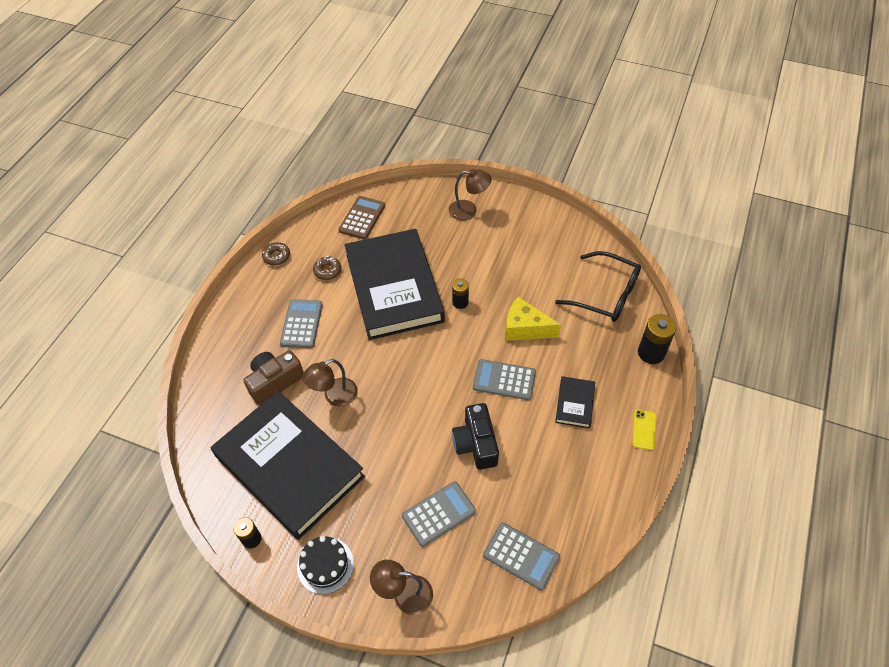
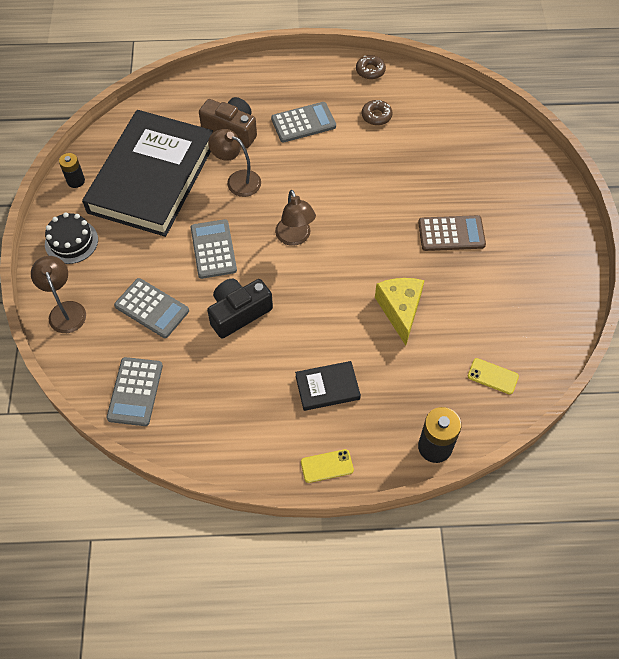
camera: 65 degrees right, 5 degrees up
brown calculator [339,196,385,240] -> brown calculator moved to [418,215,486,251]
black book [344,229,445,340] -> none
brown lamp [449,169,491,221] -> brown lamp moved to [275,190,316,246]
black battery [452,278,469,309] -> none
grey calculator [473,359,536,400] -> grey calculator moved to [191,219,237,279]
black glasses [555,251,641,322] -> yellow phone [468,358,519,394]

